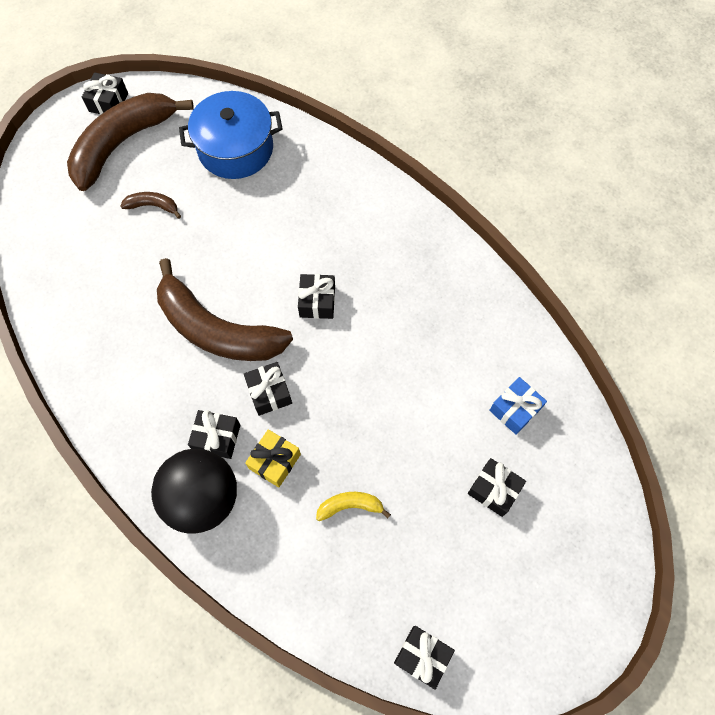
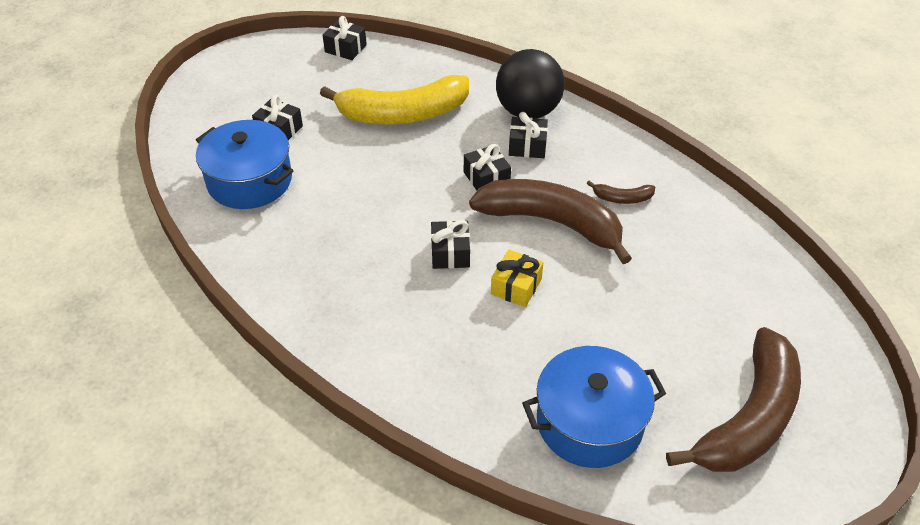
camera: 175 degrees right, 20 degrees down
black gift [82,72,128,114] -> none
brown banana [121,192,181,219] -> brown banana moved to [587,181,655,204]
yellow gift [245,429,301,487] -> yellow gift moved to [491,250,544,307]
yellow banana [316,492,391,521] -> yellow banana [320,75,469,124], size x2.42
blue gift [489,377,547,435] -> blue pot [196,120,294,209]

